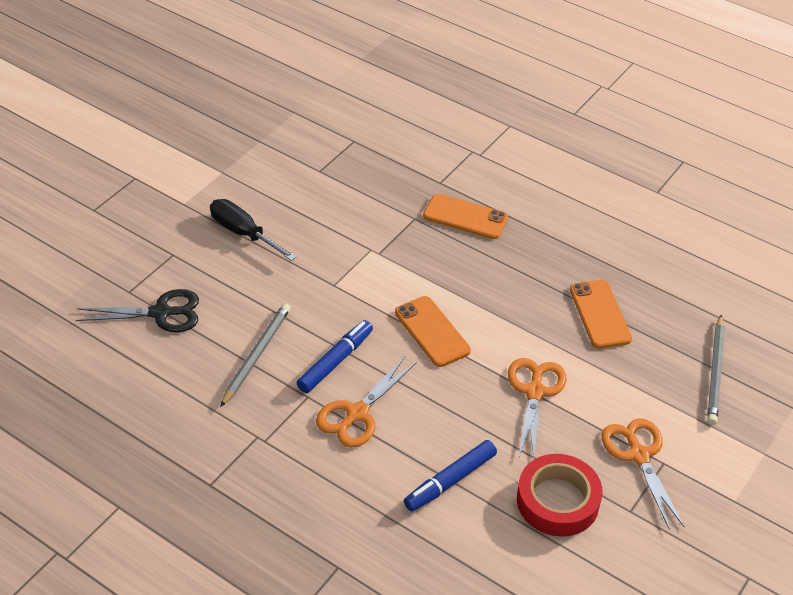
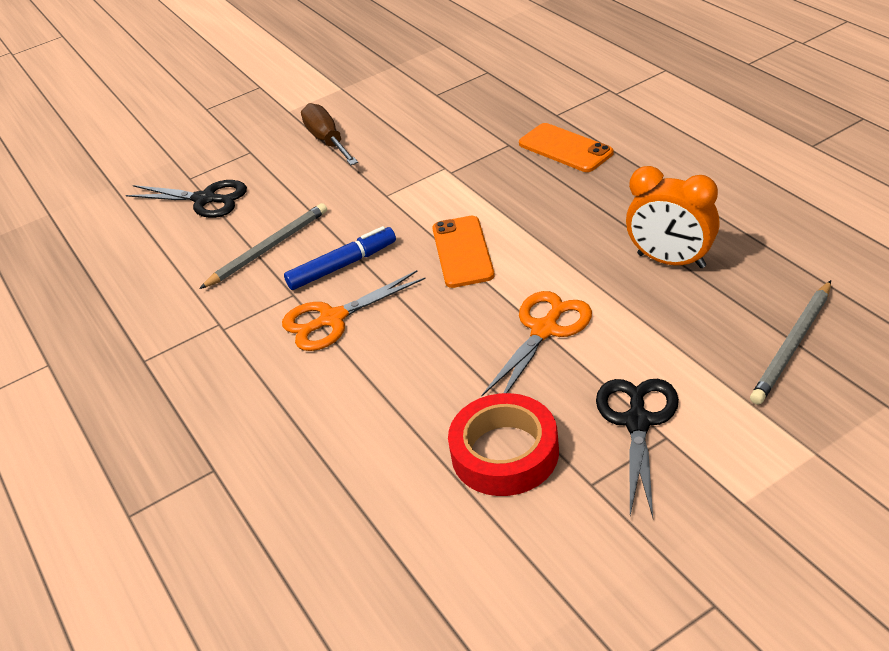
camera: 30 degrees right, 5 degrees down
black screwdriver [210,199,297,261] -> brown screwdriver [301,103,358,165]
blue marker [404,440,497,512] -> none
orange phone [570,280,632,349] -> orange clock [626,166,720,268]
orange scissors [601,418,684,530] -> black scissors [596,379,679,517]

